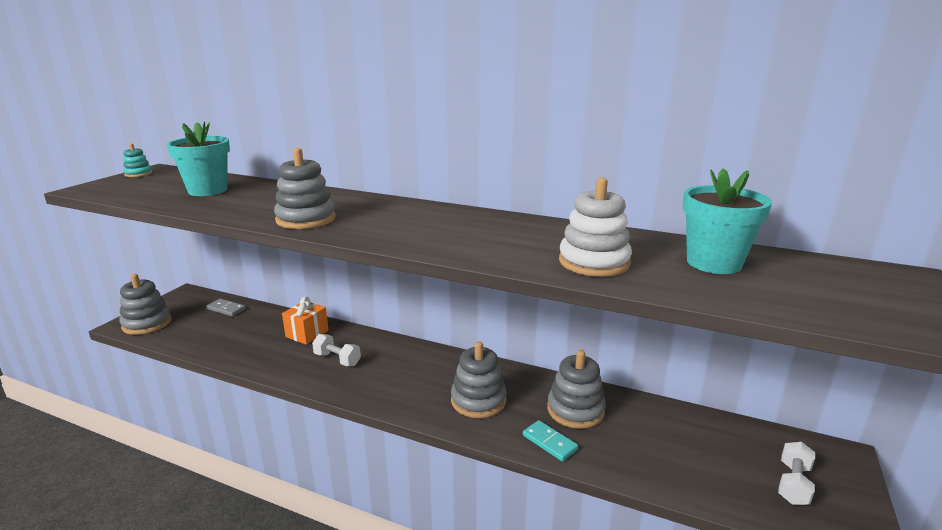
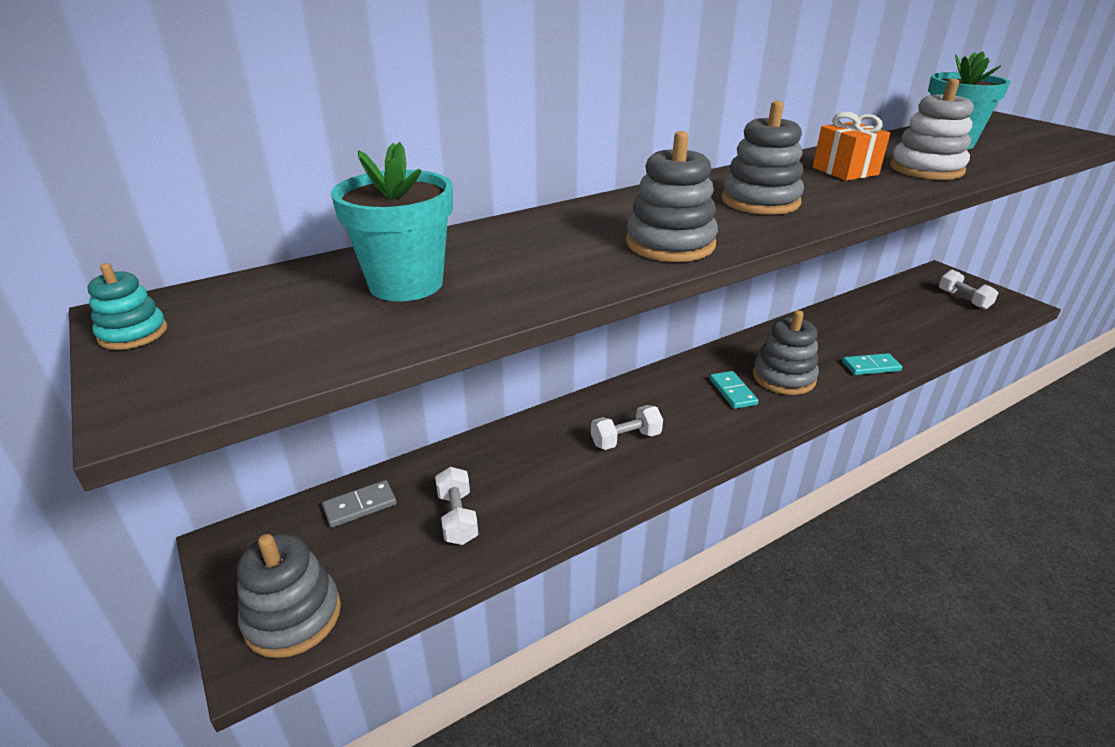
camera: 55 degrees left, 10 degrees up
orange gift [282,297,329,345] -> orange gift moved to [813,112,890,181]
grey stacking toy [547,350,606,429] -> grey stacking toy moved to [721,101,804,215]
none -> white dumbbell [435,467,478,545]
none -> turquoise domino [710,371,759,409]

